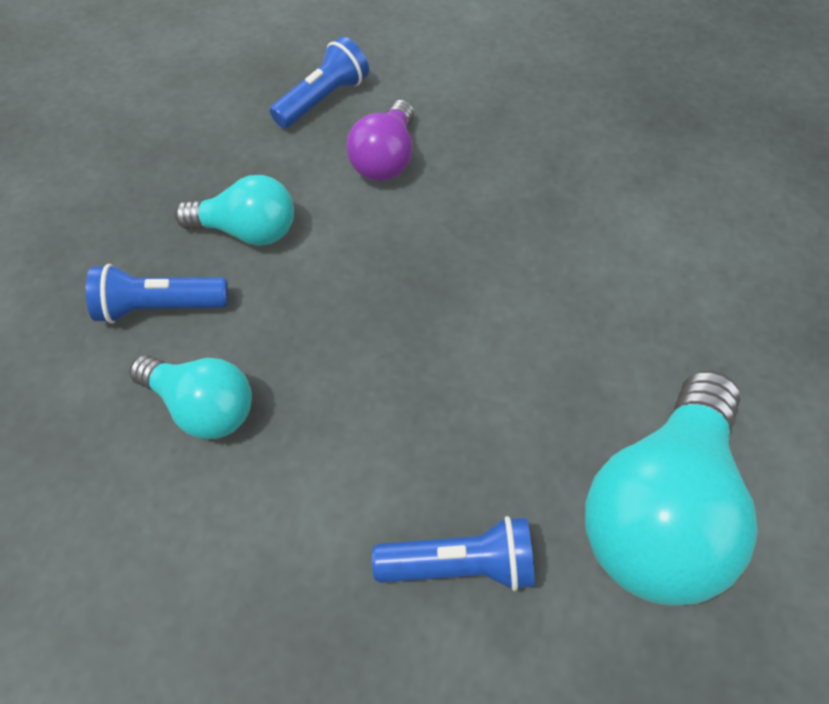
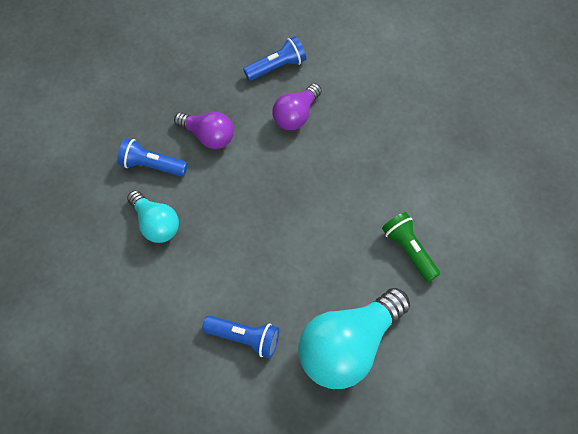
camera: 20 degrees right, 5 degrees up
turquoise light bulb [175,175,294,246] -> purple light bulb [174,112,234,149]
none -> green flashlight [382,212,440,282]

